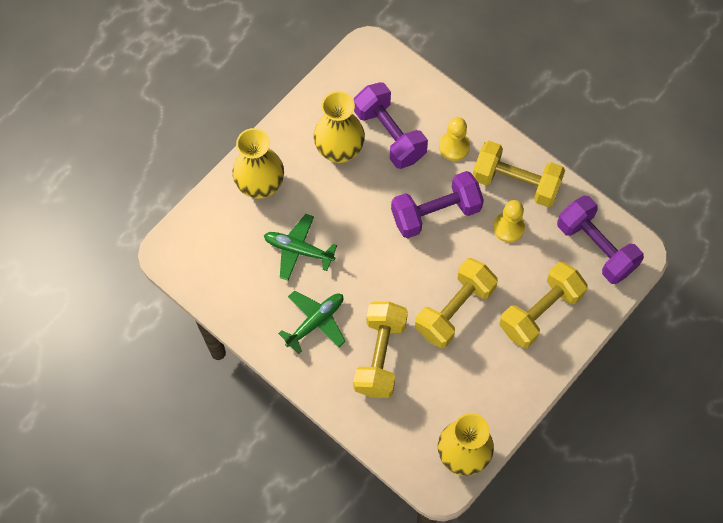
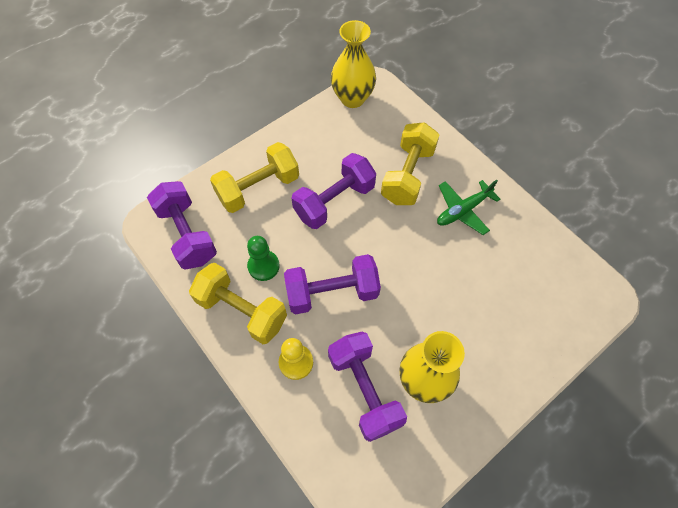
camera: 170 degrees left, 5 degrees down
yellow vase [232,128,284,199] -> none
green plane [264,214,337,281] -> none
yellow dumbbell [415,258,498,348] -> purple dumbbell [291,153,376,229]
yellow pawn [493,200,525,242] -> green pawn [247,236,280,281]

